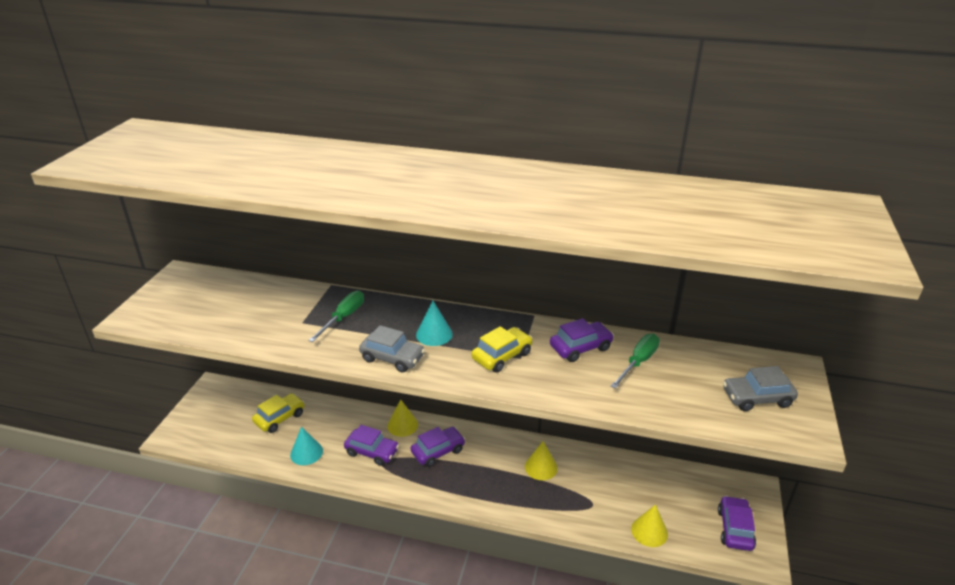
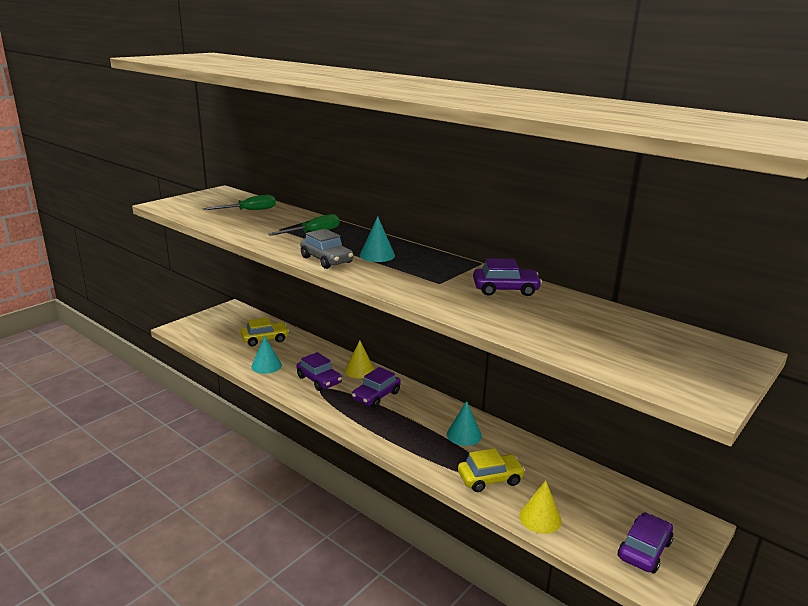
camera: 25 degrees right, 10 degrees down
purple car [411,427,465,467] -> purple car turned 135 degrees clockwise [352,367,401,408]
yellow car [471,326,533,373] -> yellow car moved to [458,448,525,492]
yellow cone [525,441,558,480] -> turquoise cone [447,401,482,446]
green screwdriver [611,334,660,389] -> green screwdriver moved to [203,195,276,210]
grey car [723,366,798,411] -> none

